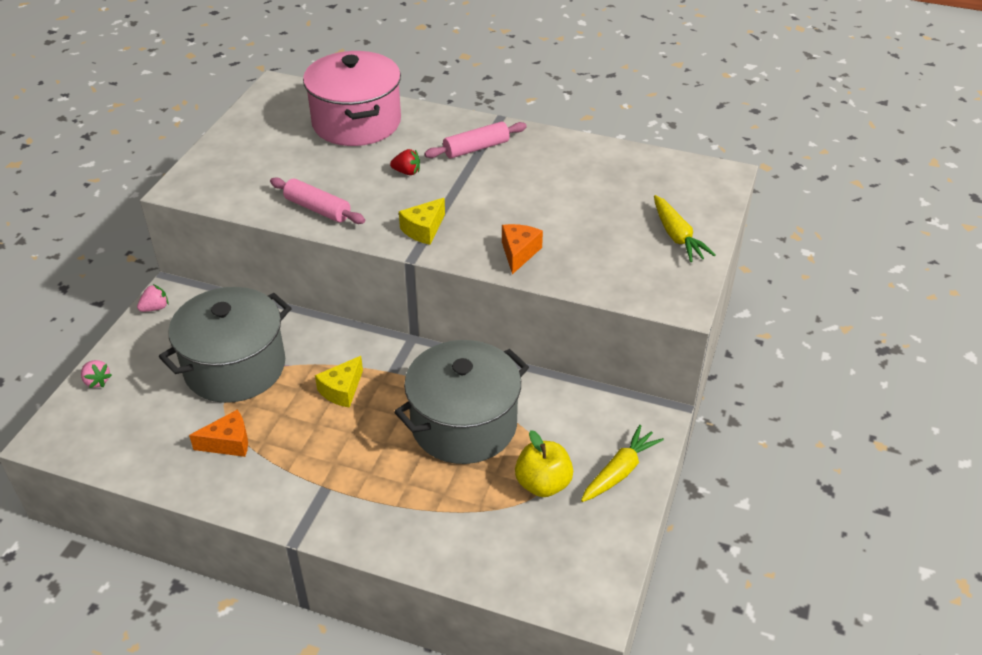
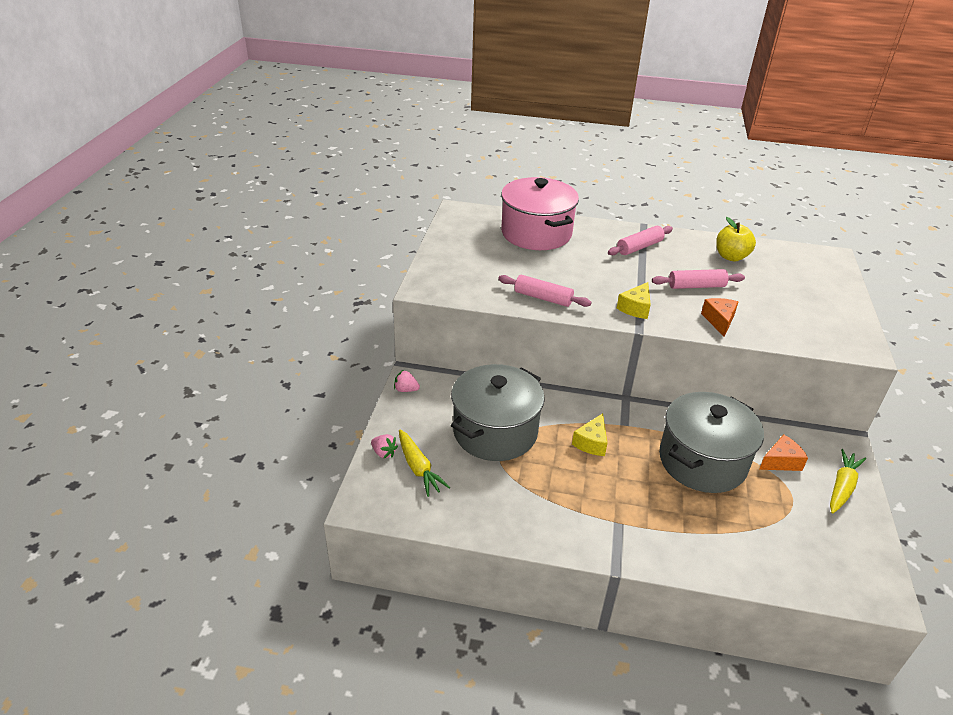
camera: 10 degrees left, 5 degrees down
pink strawberry [137,284,168,312] -> pink strawberry turned 120 degrees counterclockwise [394,370,420,392]
orange cheese [189,409,248,457] -> orange cheese moved to [759,434,808,471]
red strawberry [390,149,420,175] -> none
yellow apple [515,430,573,497] -> yellow apple moved to [716,217,756,261]
yellow carrot [654,195,716,262] -> yellow carrot moved to [399,430,450,497]
none -> pink rolling pin [652,269,745,289]

